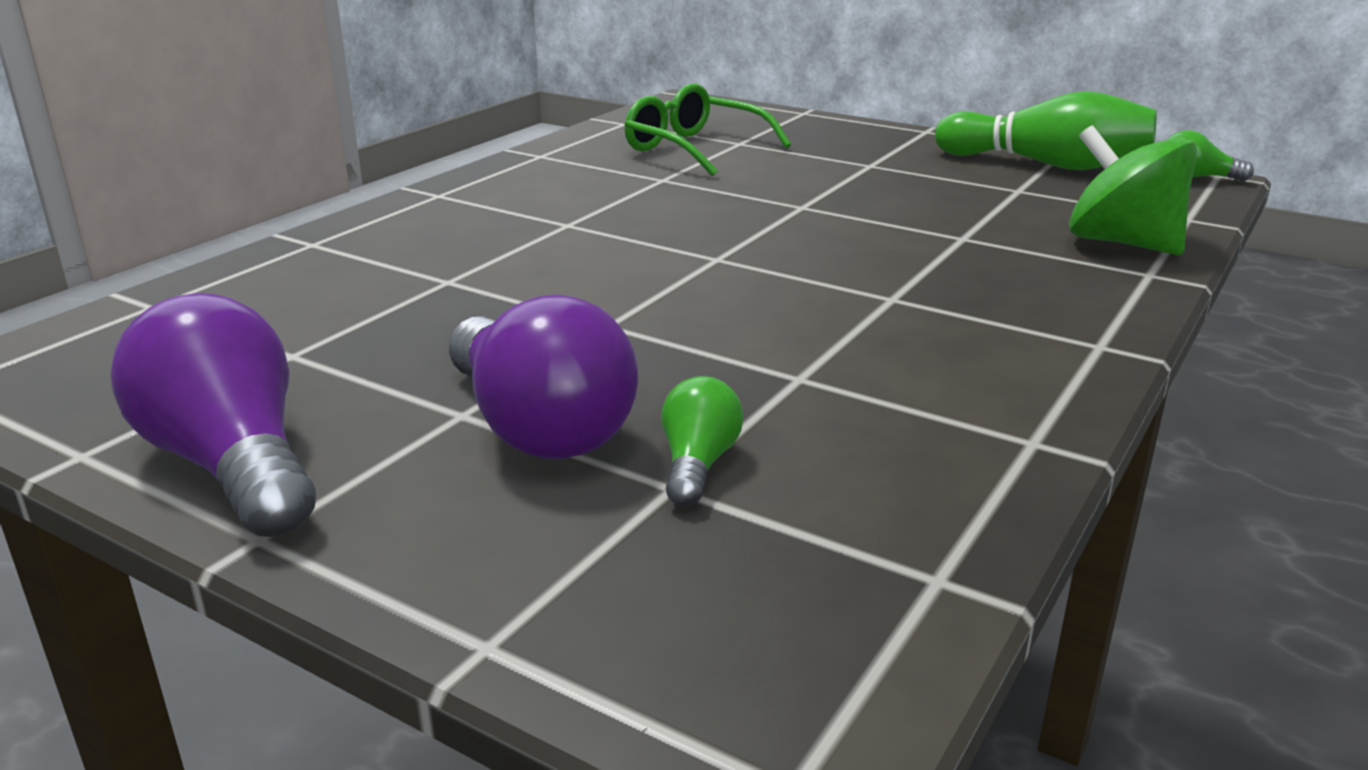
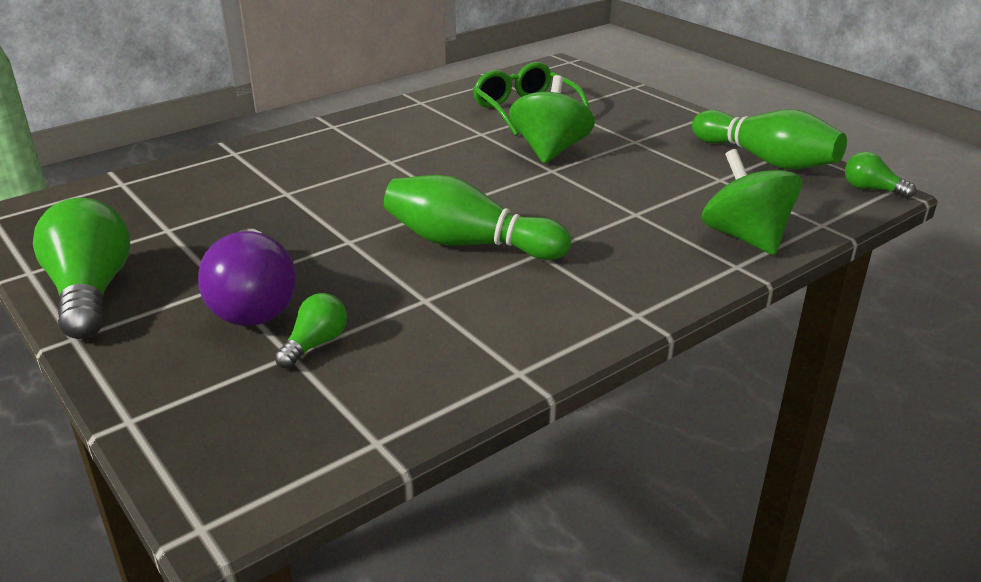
camera: 20 degrees right, 5 degrees up
purple light bulb [111,293,316,537] -> green light bulb [33,198,130,339]
none -> green bowling pin [384,175,571,260]
none -> green spinning top [509,75,595,164]

